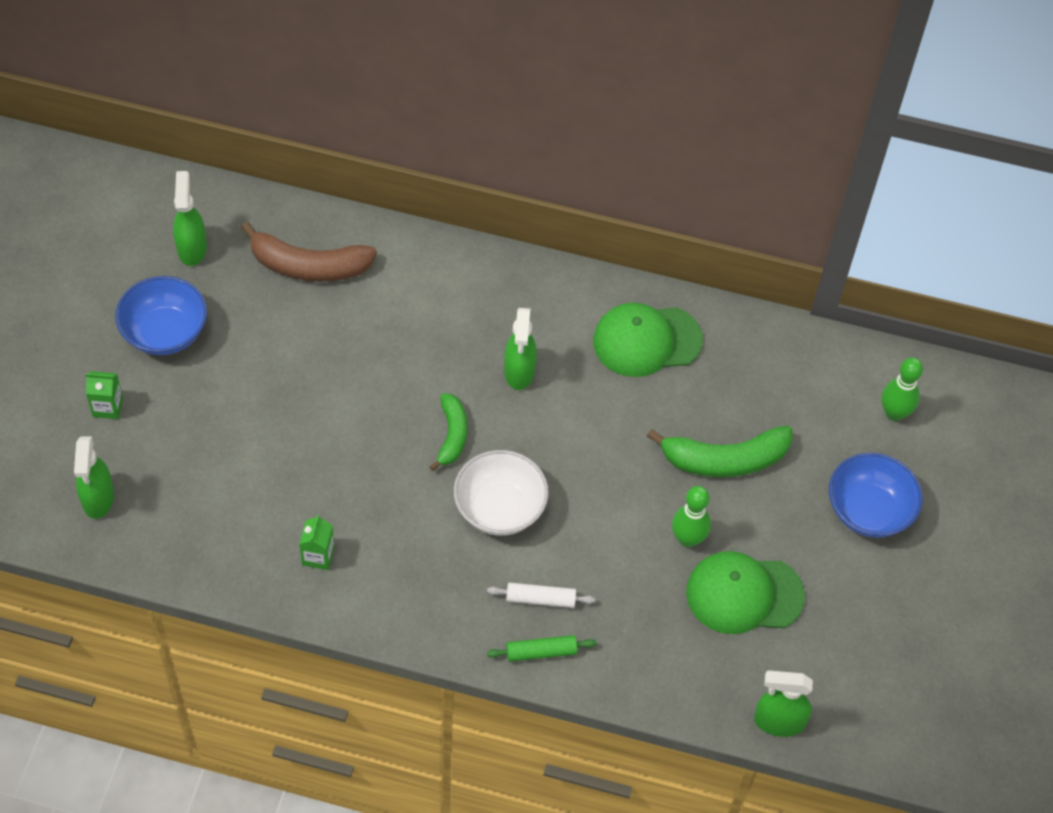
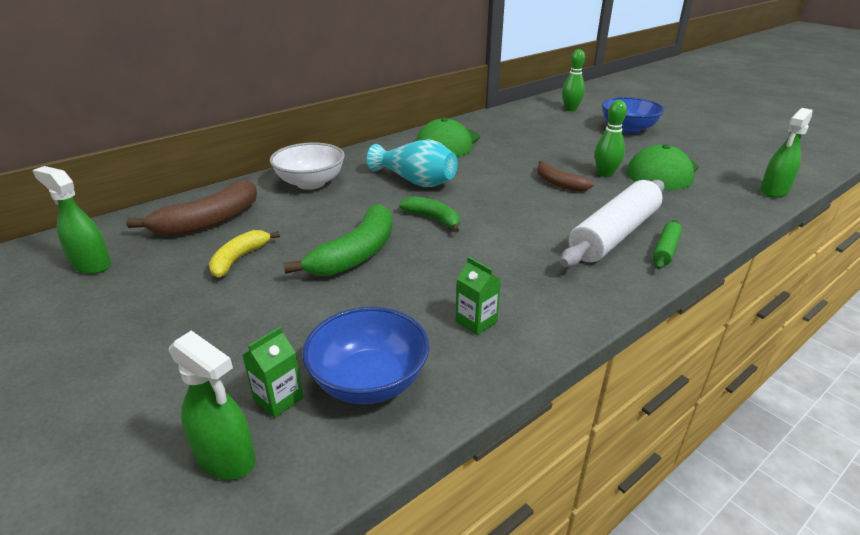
camera: 50 degrees left, 25 degrees down
green carton [86,371,123,419] -> green carton moved to [242,327,303,418]
blue bowl [115,276,207,355] -> blue bowl moved to [302,307,429,404]
white bowl [454,450,549,536] -> white bowl moved to [270,143,345,190]
white rolling pin [487,583,596,608] -> white rolling pin [560,180,665,267], size x2.19
green spray bottle [504,308,537,390] -> turquoise vase [367,139,458,187]
green banana [647,426,792,477] -> green banana moved to [283,204,392,276]
none -> yellow banana [209,230,280,278]
none -> brown banana [537,161,594,192]

